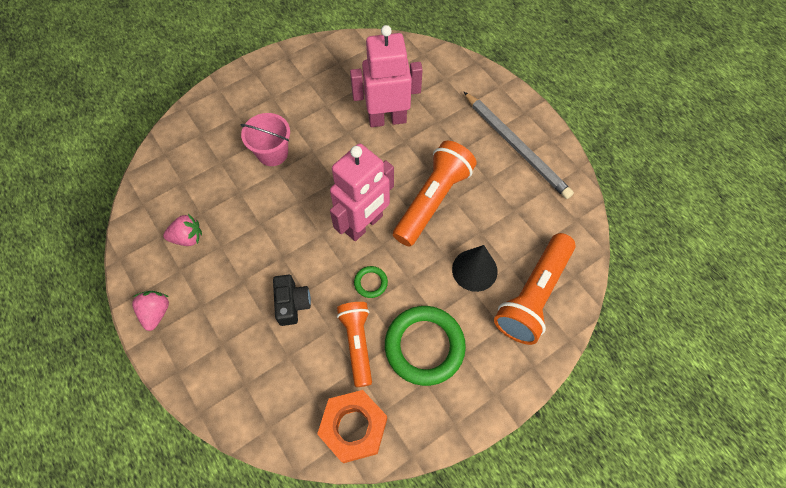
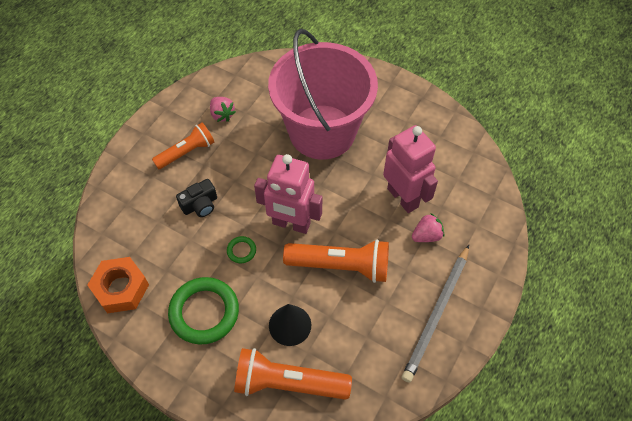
camera: 65 degrees right, 5 degrees down
pink strawberry [132,291,169,331] -> pink strawberry moved to [412,213,444,242]
pink bucket [241,113,290,166] -> pink bucket [268,29,378,159], size x2.44
orange flashlight [337,302,372,387] -> orange flashlight moved to [152,123,214,169]

